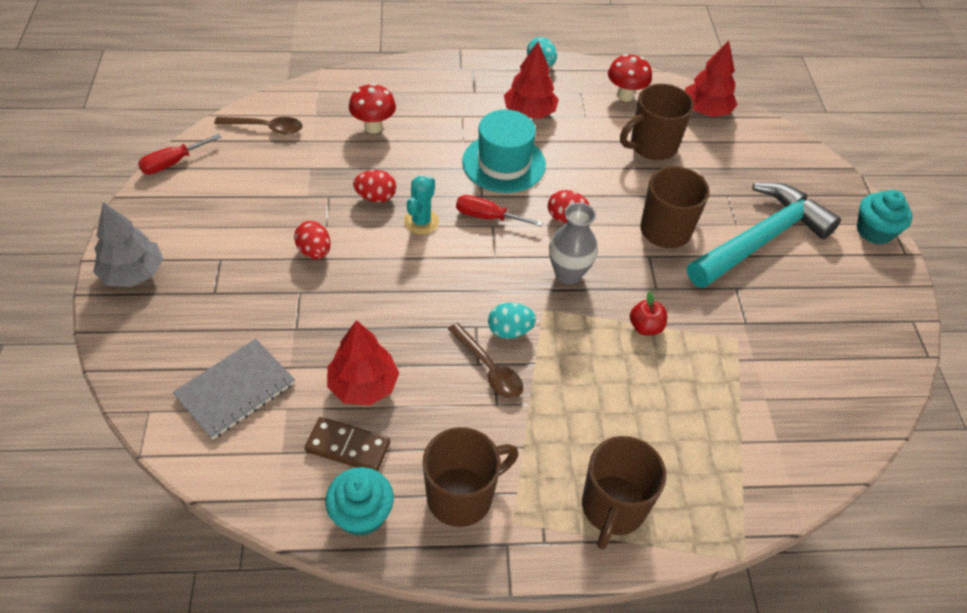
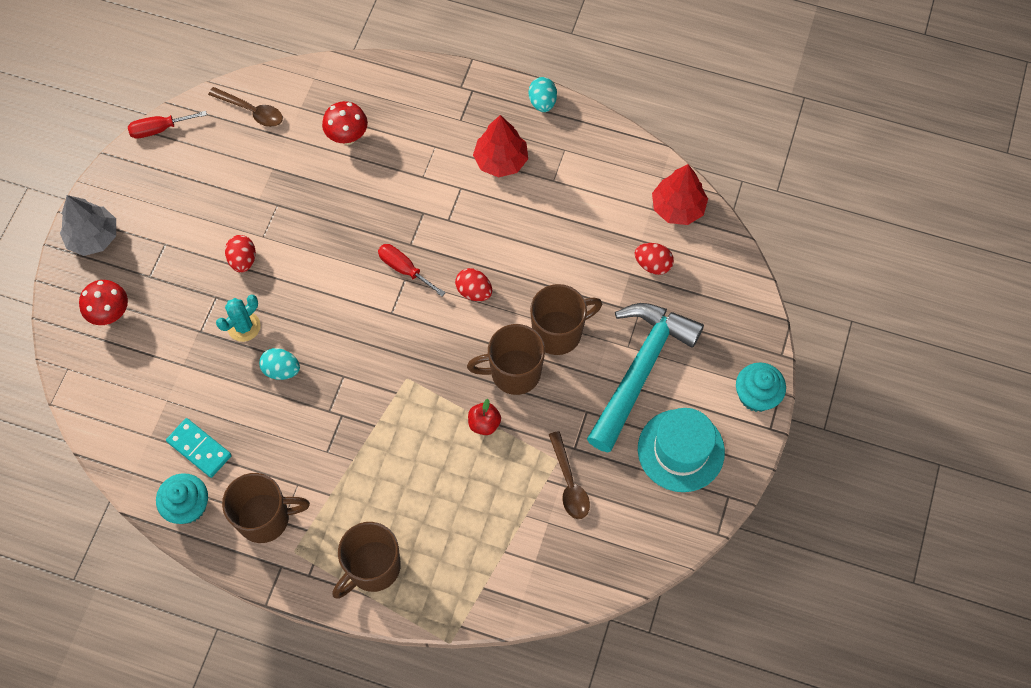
camera: 25 degrees right, 15 degrees up
grey notebook [173,339,295,440] -> none
brown domino [305,417,390,471] -> turquoise domino [166,418,232,478]
red tree [327,320,399,406] -> none
red egg [353,170,396,202] -> red egg moved to [635,243,674,275]
turquoise cactus [404,176,439,234] -> turquoise cactus moved to [216,295,261,342]
brown spoon [448,323,523,398] -> brown spoon moved to [549,431,590,519]
turquoise hat [462,110,546,193] -> turquoise hat moved to [638,408,725,492]
turquoise egg [488,303,536,339] -> turquoise egg moved to [259,348,300,380]
grey vase [549,202,598,285] -> none
red mushroom [608,54,652,101] -> red mushroom moved to [79,280,128,325]
brown mug [620,84,694,160] -> brown mug moved to [467,324,545,395]
turquoise hammer [687,182,841,288] -> turquoise hammer turned 45 degrees counterclockwise [587,303,704,452]

